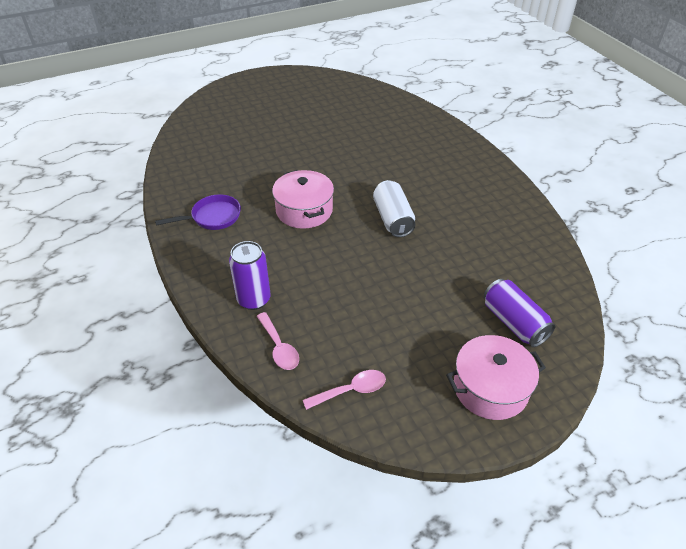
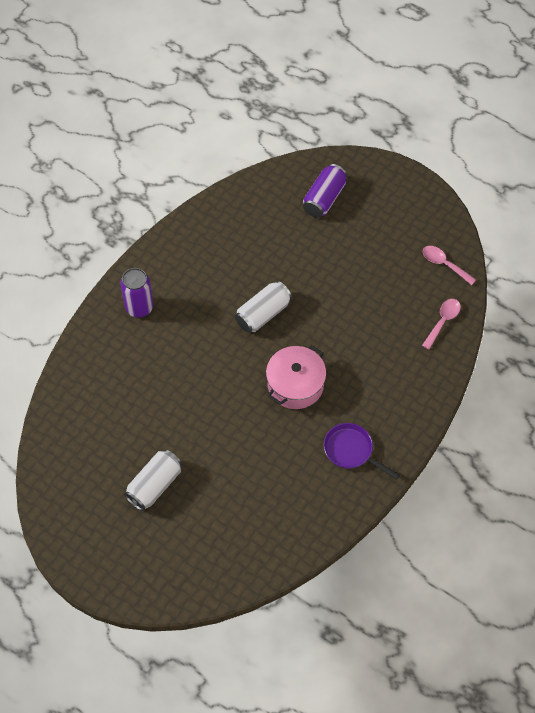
camera: 120 degrees left, 15 degrees up
purple can [229,241,271,310] -> purple can moved to [121,268,153,318]
pink pot [446,335,546,420] -> none
none -> white can [124,449,182,511]

